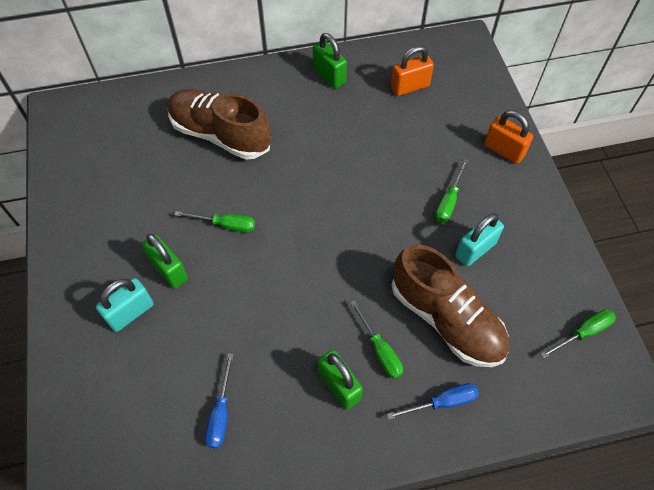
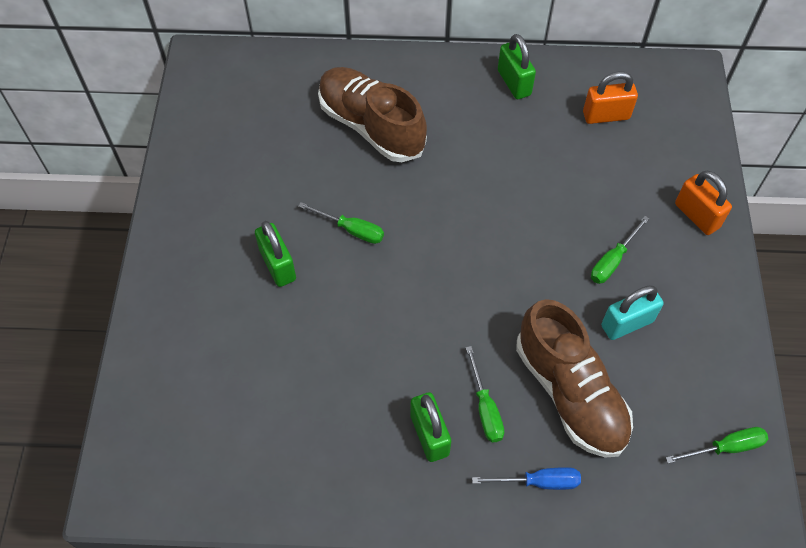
camera: 15 degrees right, 0 degrees up
turquoise padlock [96,278,154,332] -> none
blue screwdriver [205,353,234,448] -> none

